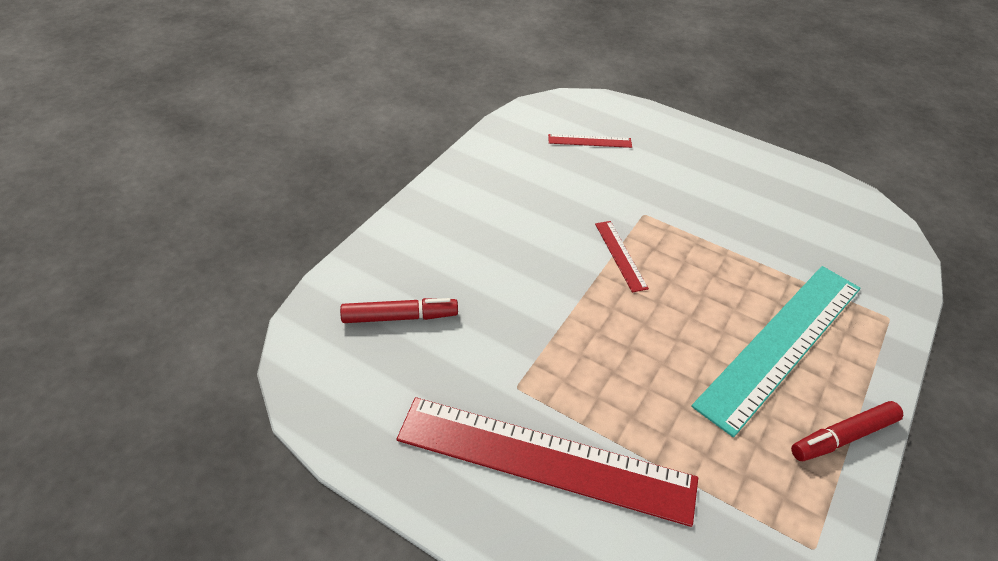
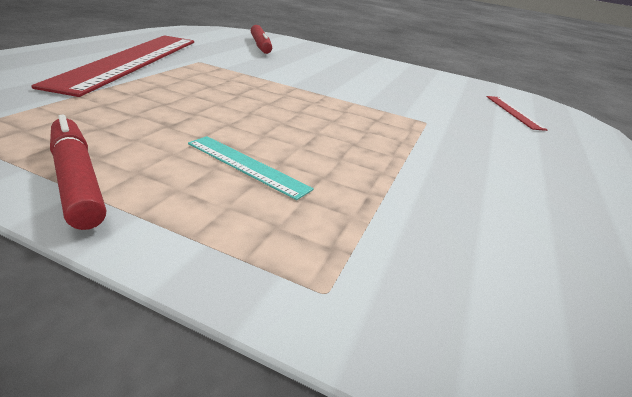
camera: 80 degrees right, 15 degrees down
red ruler [595,221,649,292] -> none
turquoise ruler [691,266,861,437] -> turquoise ruler [188,136,314,200], size x0.42

